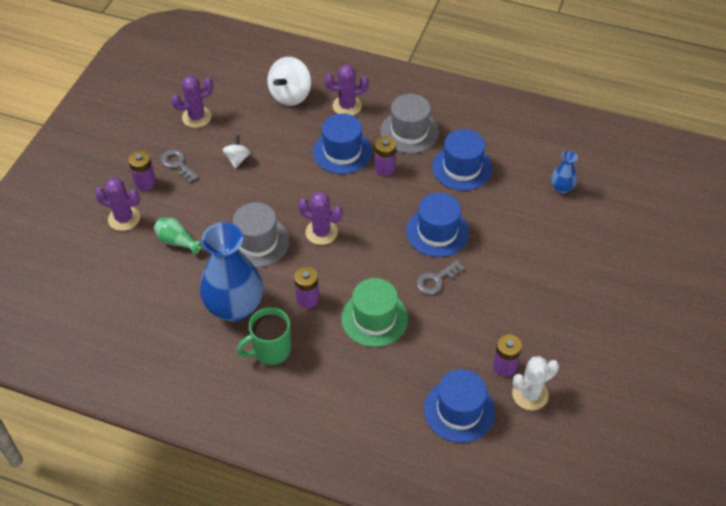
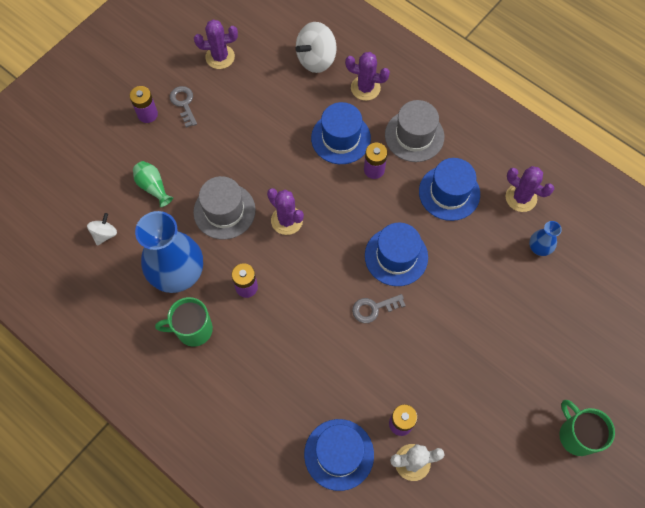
camera: 20 degrees right, 15 degrees up
purple cactus [95,178,140,231] -> purple cactus moved to [506,166,554,212]
white spinning top [223,135,251,169] -> white spinning top moved to [87,213,117,246]
green hat [341,278,408,347] -> none
none -> green mug [559,400,615,456]

